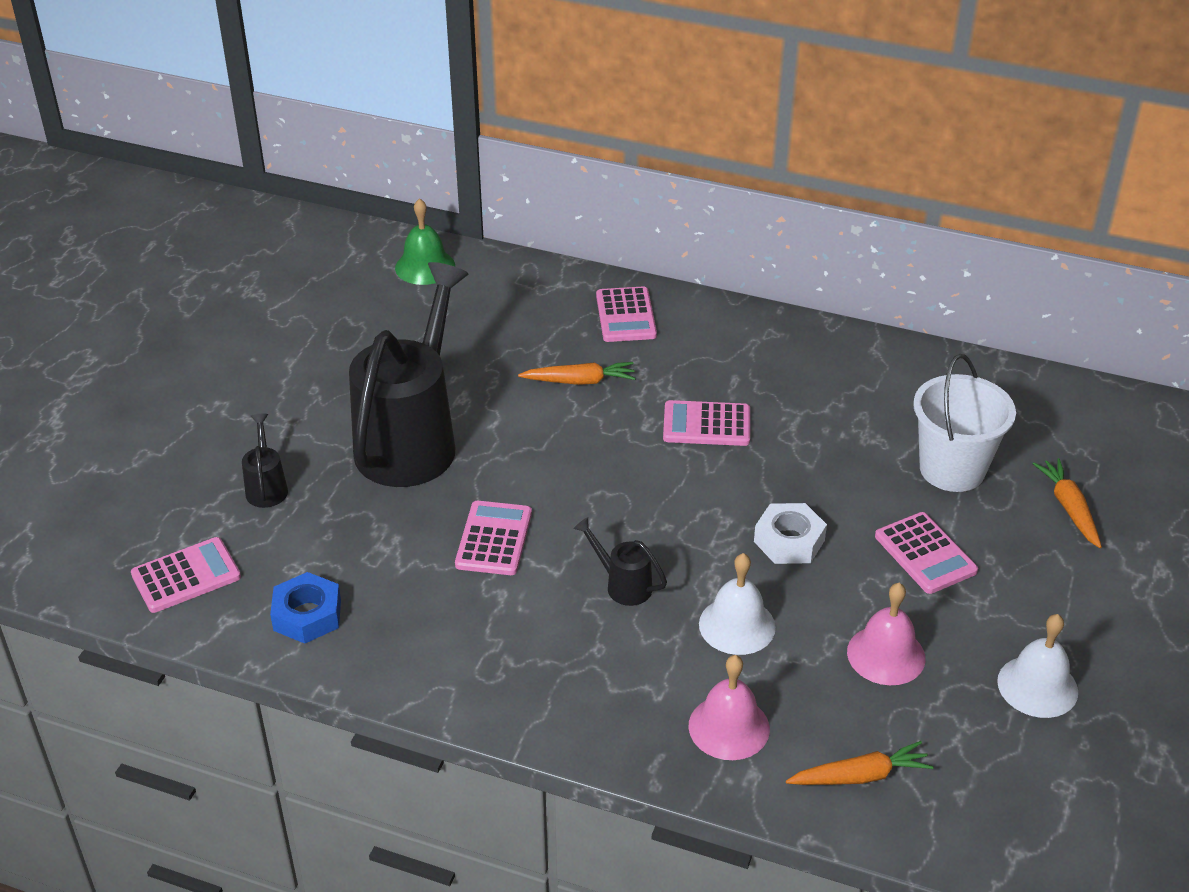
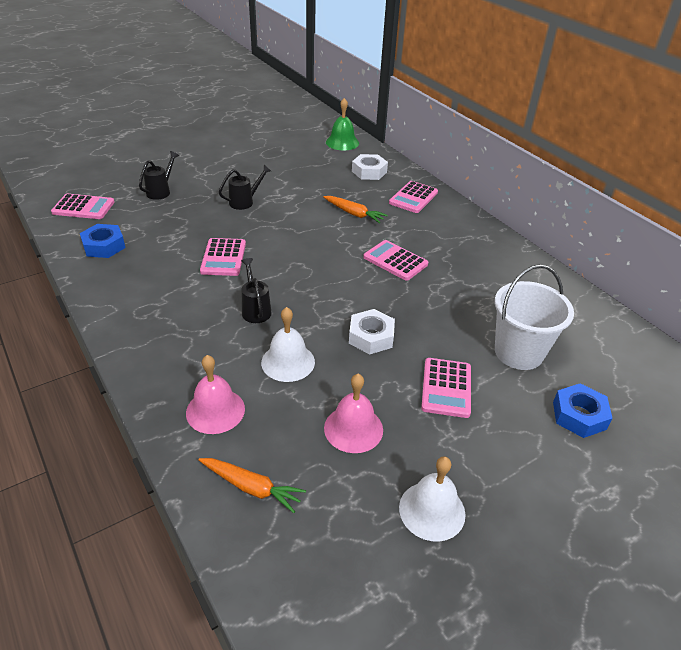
camera: 35 degrees right, 0 degrees up
black watering can [349,262,468,487] -> black watering can [219,165,271,210], size x0.40
pink calculator [455,501,532,575] -> pink calculator turned 135 degrees clockwise [200,238,246,276]
orange carrot [1033,458,1102,548] -> blue nut [553,383,613,438]
none -> white nut [352,154,388,180]

